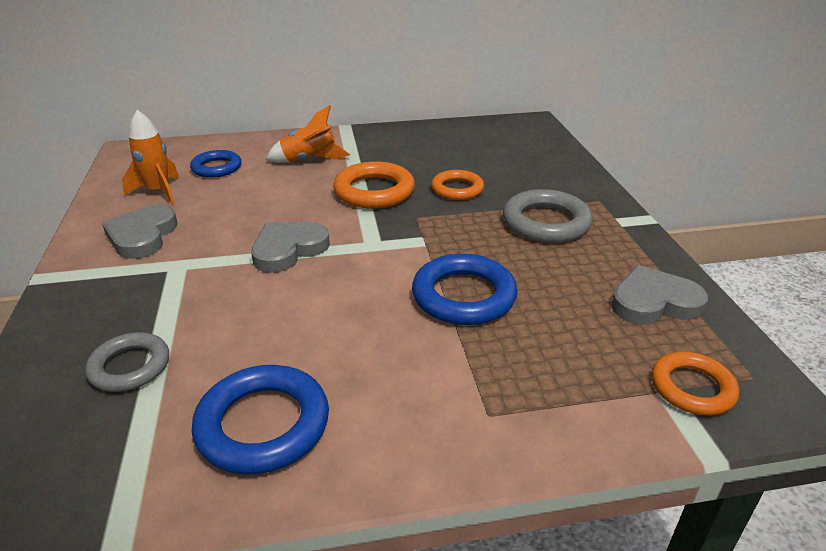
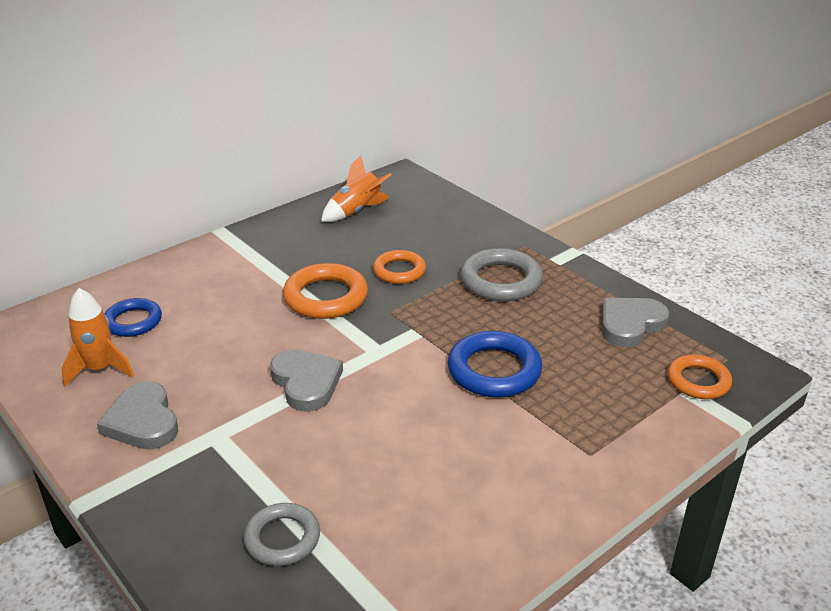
camera: 30 degrees left, 0 degrees up
blue ring [192,365,329,475] -> none
grey heart [251,222,330,273] -> grey heart turned 135 degrees clockwise [270,349,343,412]
orange rocket [266,105,350,163] -> orange rocket moved to [321,155,391,222]

